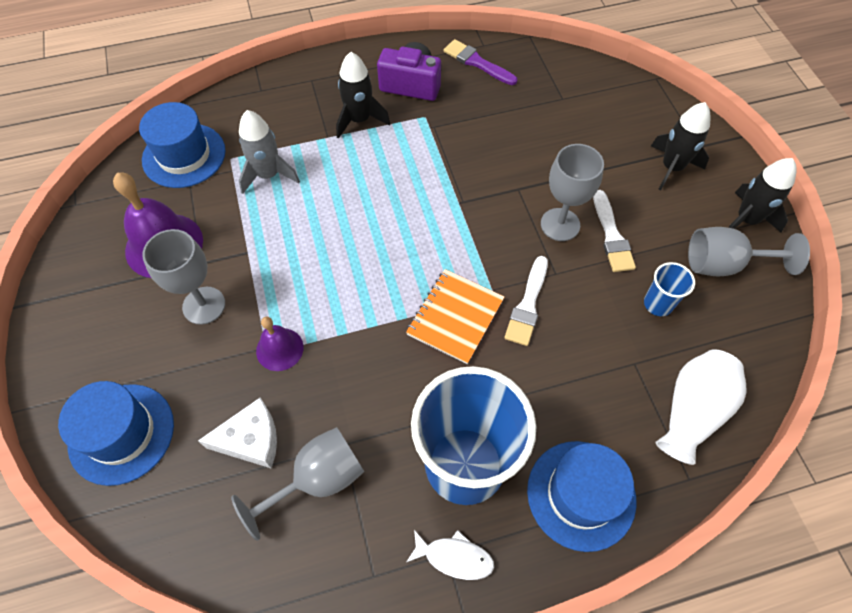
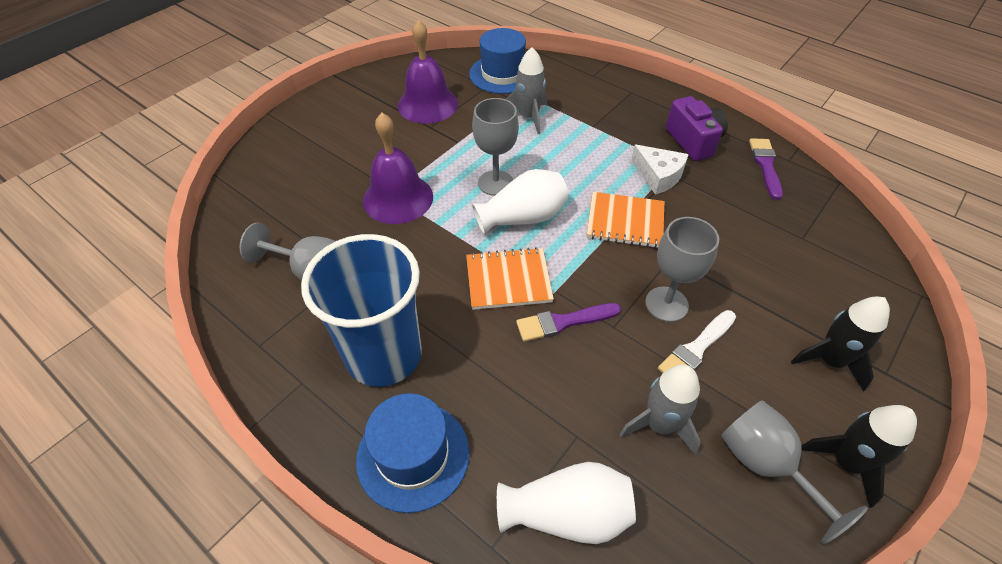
camera: 55 degrees right, 10 degrees down
blue hat [58,381,174,486] -> none
grey goblet [142,229,225,325] -> grey goblet moved to [472,98,519,196]
white cheese [198,398,277,468] -> white cheese moved to [631,144,689,195]
purple bell [256,317,303,371] -> purple bell [363,113,433,224], size x1.77
black rocket [336,52,390,139] -> none
white fish [407,530,494,580] -> none
white brush [504,256,548,346] -> purple brush [516,303,621,342]
blue cup [644,262,695,316] -> grey rocket [619,364,701,455]
none -> white vase [472,169,569,235]
none -> orange notebook [587,192,664,248]

